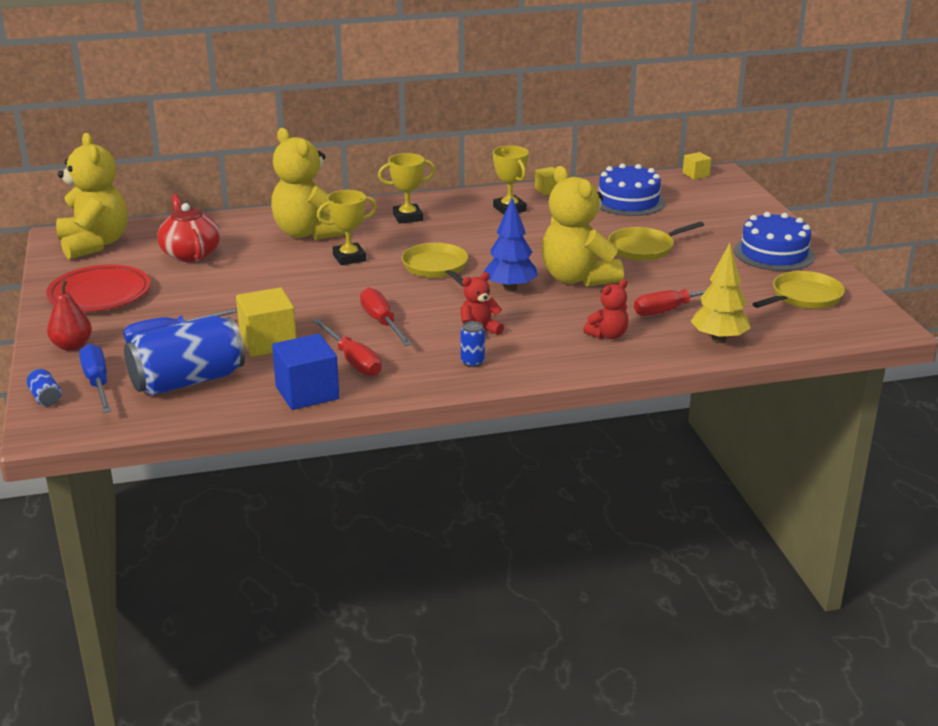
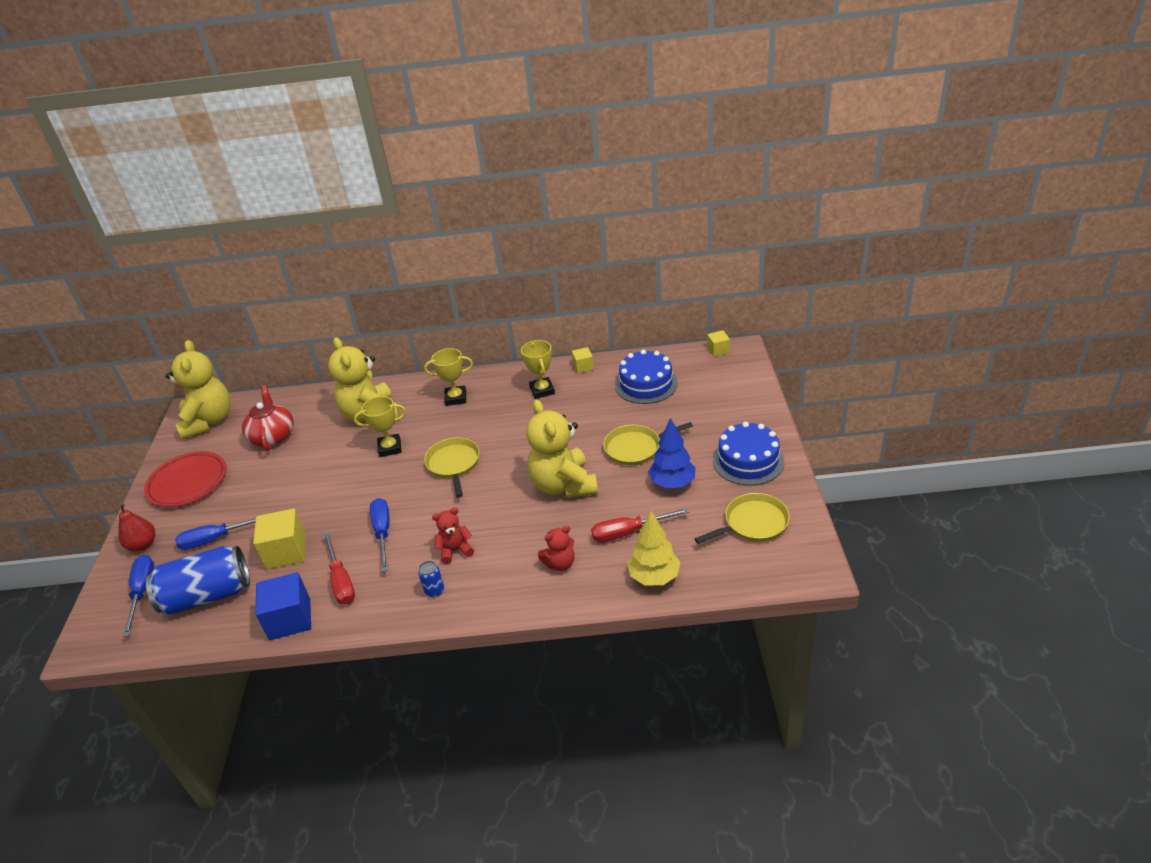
camera: 15 degrees right, 10 degrees up
blue can [27,368,62,406] -> none
red screwdriver [360,287,412,346] -> blue screwdriver [370,498,390,572]
blue tree [483,198,538,292] -> blue tree moved to [648,418,696,489]

